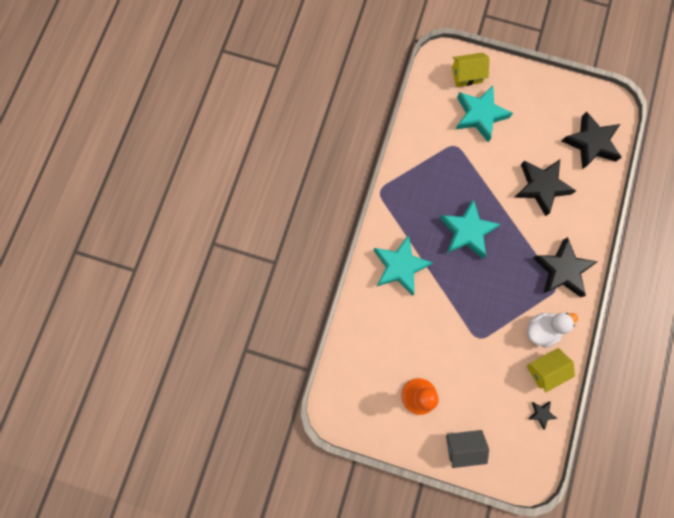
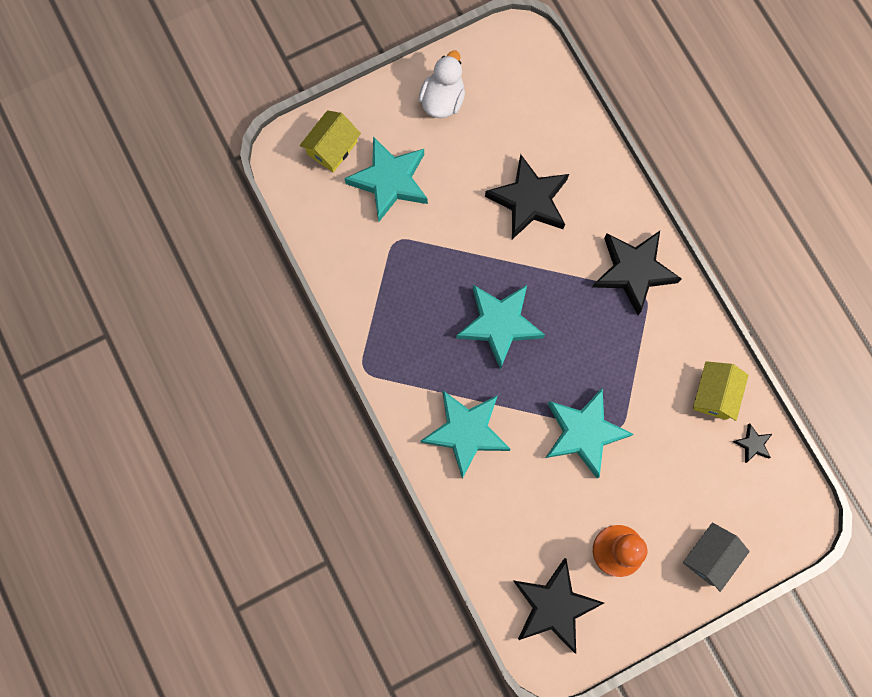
camera: 45 degrees left, 0 degrees up
white duck [527,313,578,348] -> white duck moved to [419,51,465,118]
black star [562,111,622,169] -> black star moved to [513,558,604,654]
none -> turquoise star [545,388,633,478]

